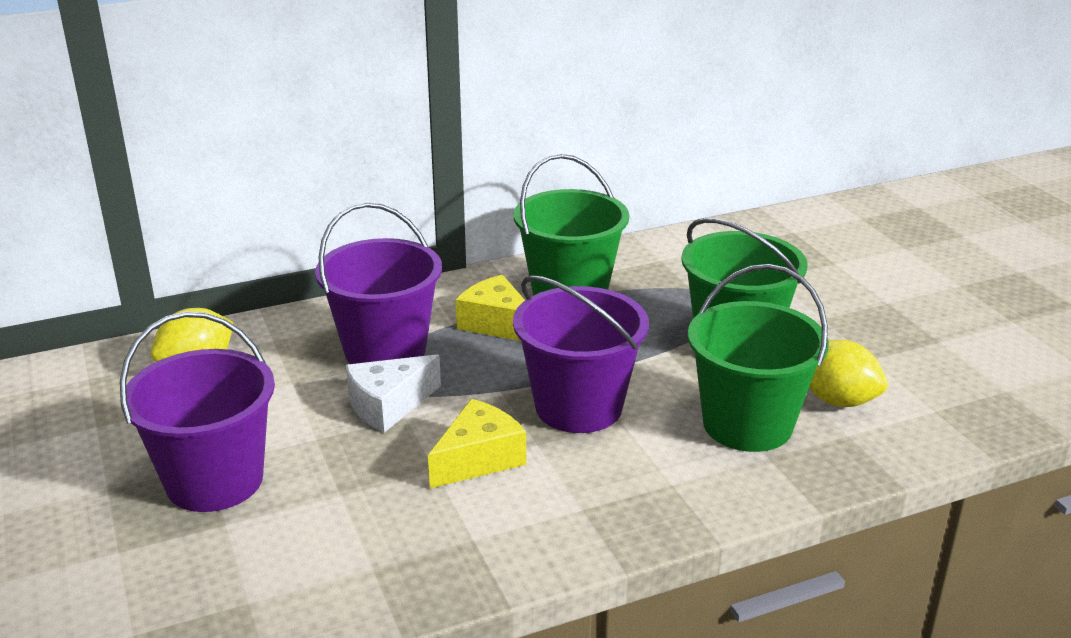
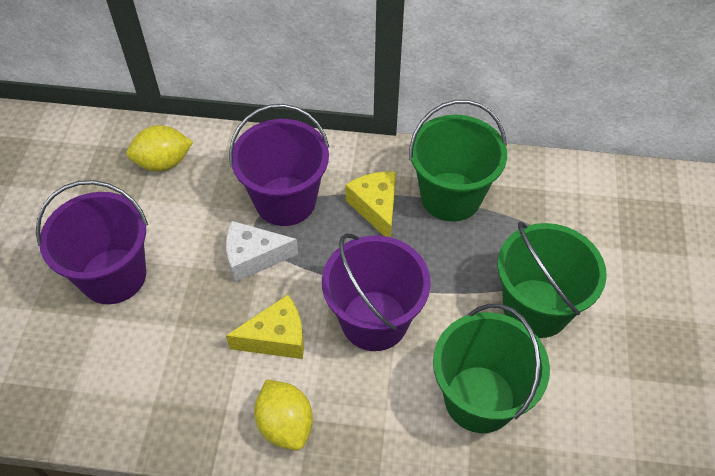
camera: 30 degrees right, 25 degrees up
yellow lemon [809,340,888,407] -> yellow lemon moved to [254,379,313,450]

